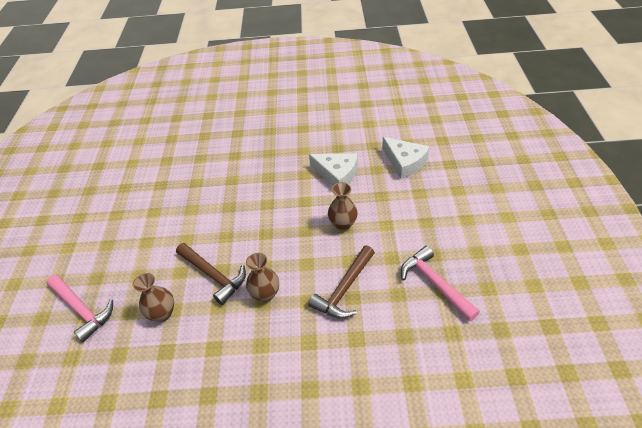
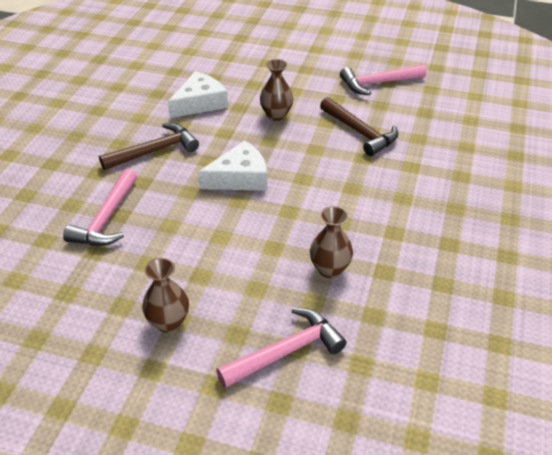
camera: 75 degrees left, 5 degrees down
brown hammer [176,243,246,305] -> brown hammer moved to [99,123,199,170]
brown vase [246,253,279,302] -> brown vase moved to [142,258,189,333]
white cheese [382,137,430,179] -> white cheese moved to [198,141,267,191]
none -> pink hammer [63,169,137,246]

